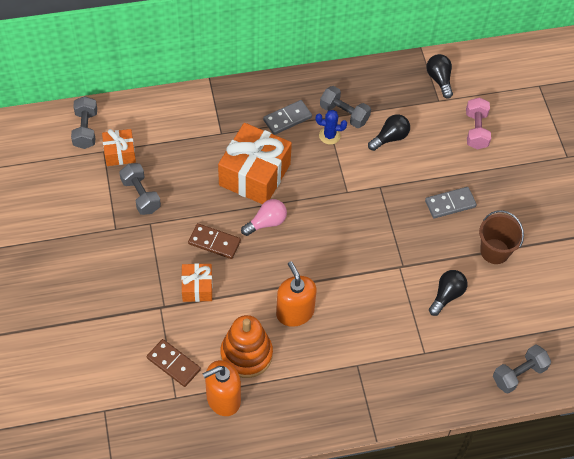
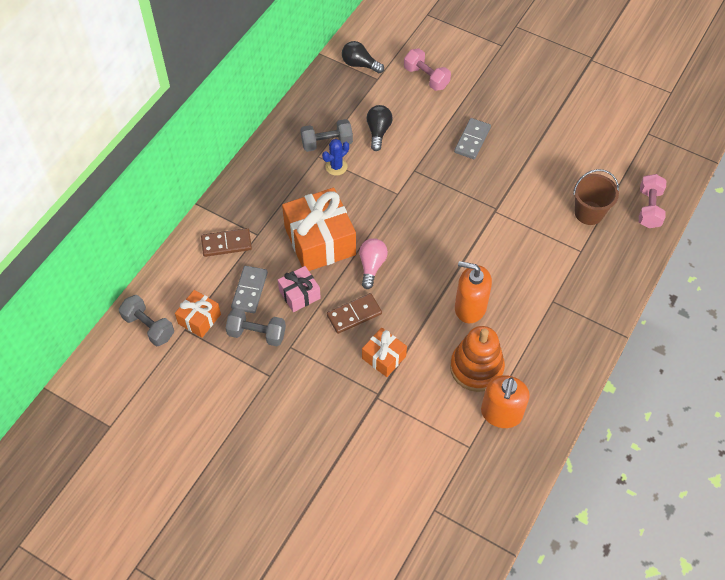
camera: 45 degrees left, 0 degrees up
brown domino [147,339,201,387] -> brown domino moved to [201,228,252,257]
grey domino [263,100,312,135] -> grey domino moved to [231,266,268,313]
black light bulb [429,270,467,316] -> none
brown bucket [479,210,524,264] -> brown bucket moved to [573,169,619,225]
grey dumbbell [493,344,551,394] -> pink dumbbell [639,174,666,228]
none -> pink gift [278,266,321,312]

